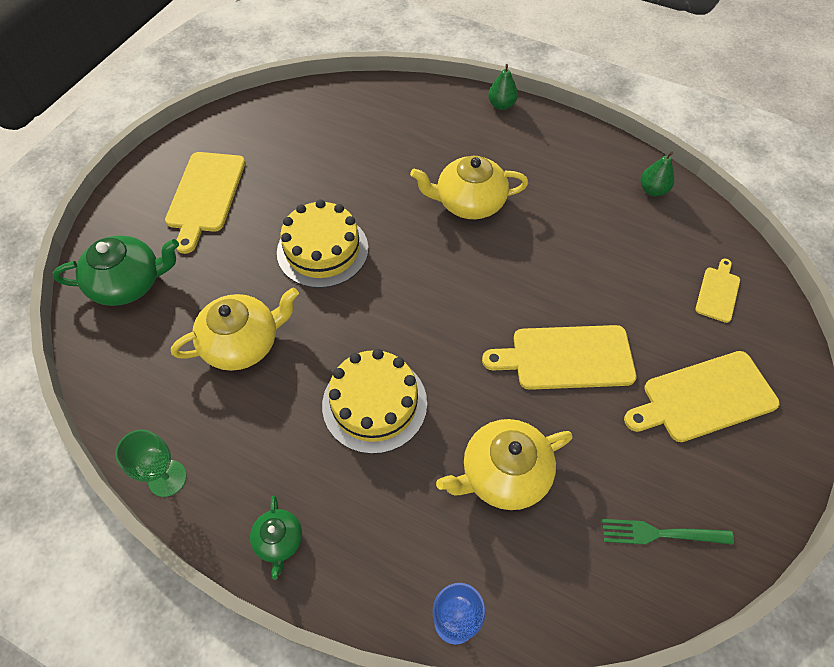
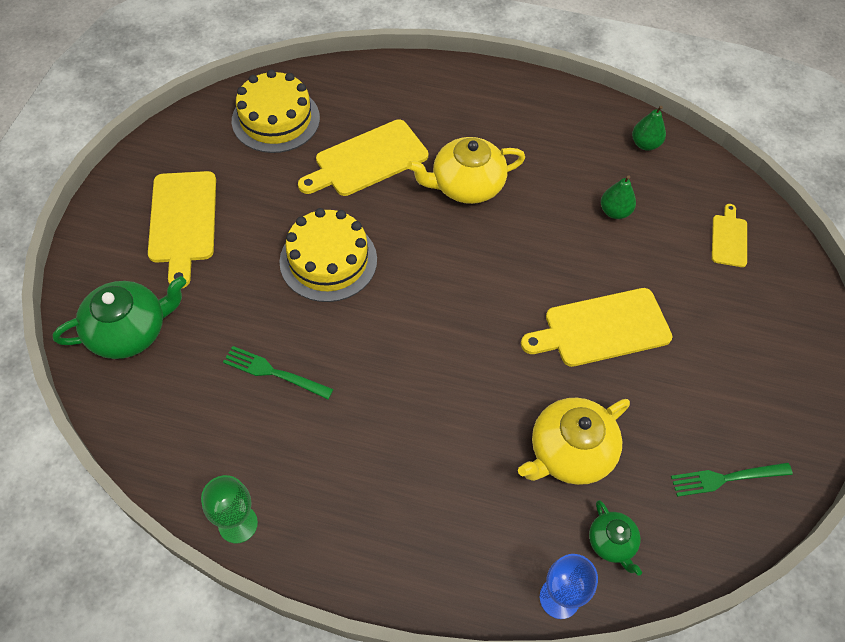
camera: 15 degrees left, 0 degrees up
yellow teapot [171,288,299,371] -> green fork [223,346,334,399]
green teapot [250,496,302,580] -> green teapot moved to [589,500,642,576]
yellow cake [322,349,427,454] -> yellow cake moved to [232,70,320,153]
green pear [488,64,518,110] -> green pear moved to [601,175,636,219]
yellow cutting board [624,351,780,442] -> yellow cutting board moved to [298,119,429,196]

